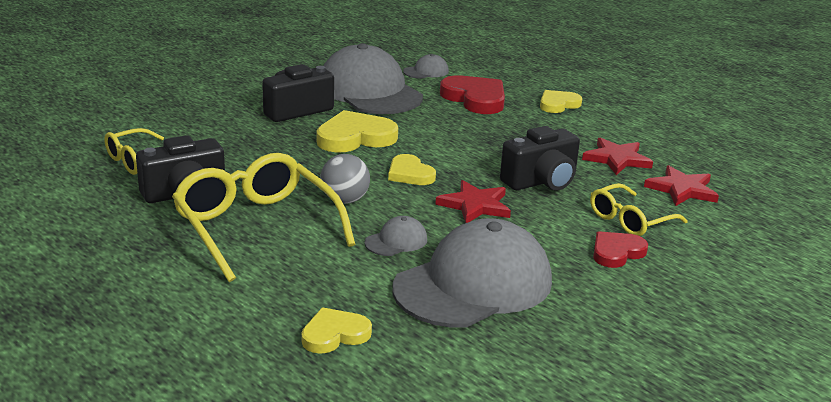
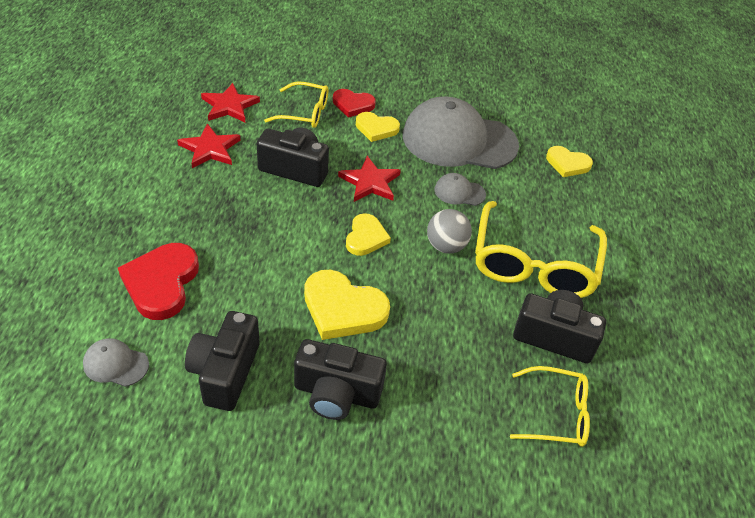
camera: 135 degrees left, 20 degrees up
grey cap [324,43,423,114] -> black camera [185,311,260,411]
yellow heart [540,90,582,113] -> yellow heart moved to [356,112,400,142]

